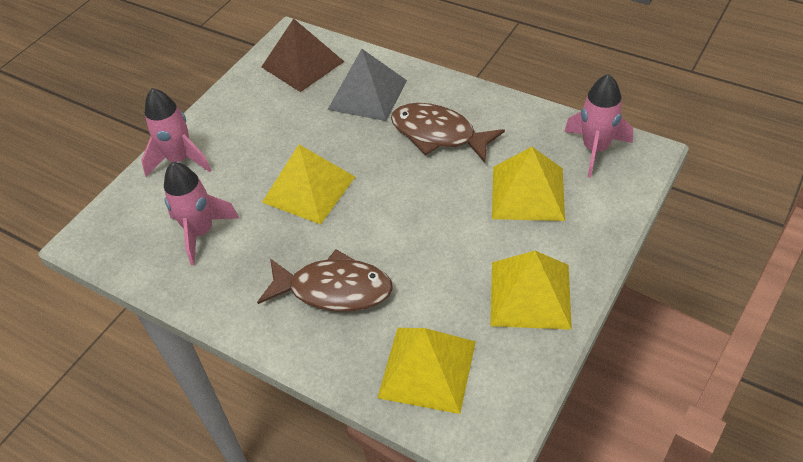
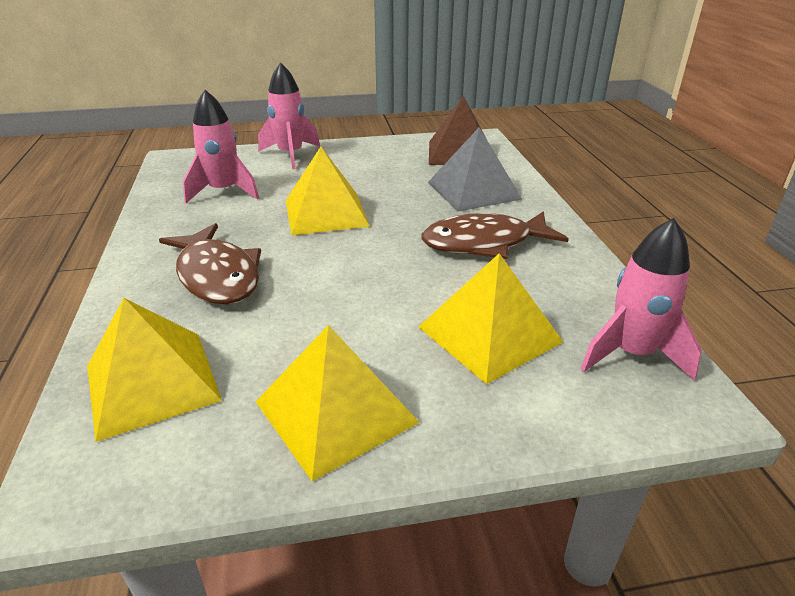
camera: 45 degrees right, 15 degrees down
brown fish [391,103,505,163] -> brown fish turned 90 degrees counterclockwise [422,211,569,259]

